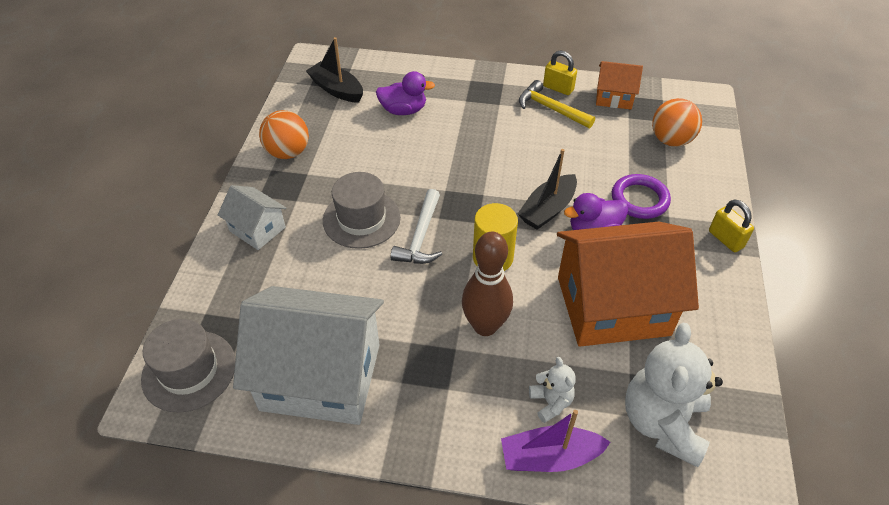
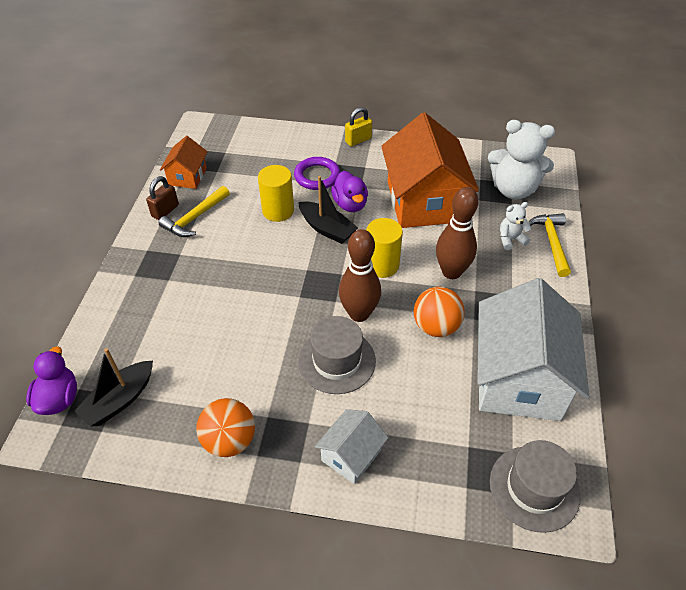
camera: 90 degrees left, 0 degrees up
purple duck [376,71,435,115] -> purple duck moved to [26,346,77,415]
white hammer [391,189,442,264] -> brown bowling pin [339,229,381,322]
purple boat [501,410,611,472] -> yellow hammer [528,213,571,277]
yellow padlock [543,51,577,95] -> brown padlock [146,176,179,220]
orange ball [652,98,702,147] -> orange ball moved to [414,287,464,337]
none -> yellow cylinder [258,165,294,222]

